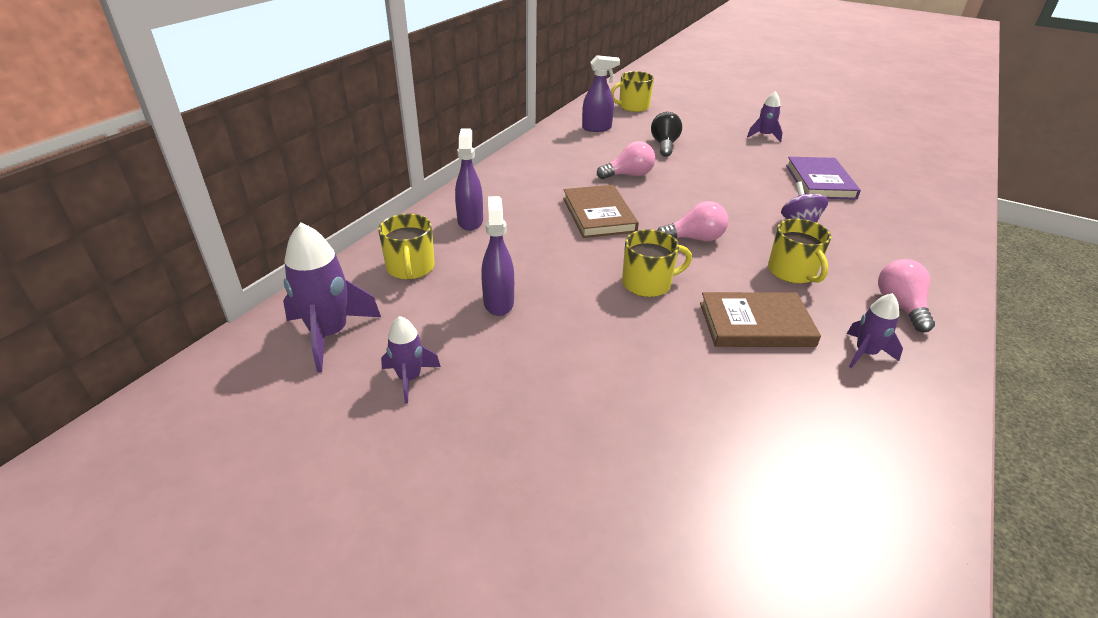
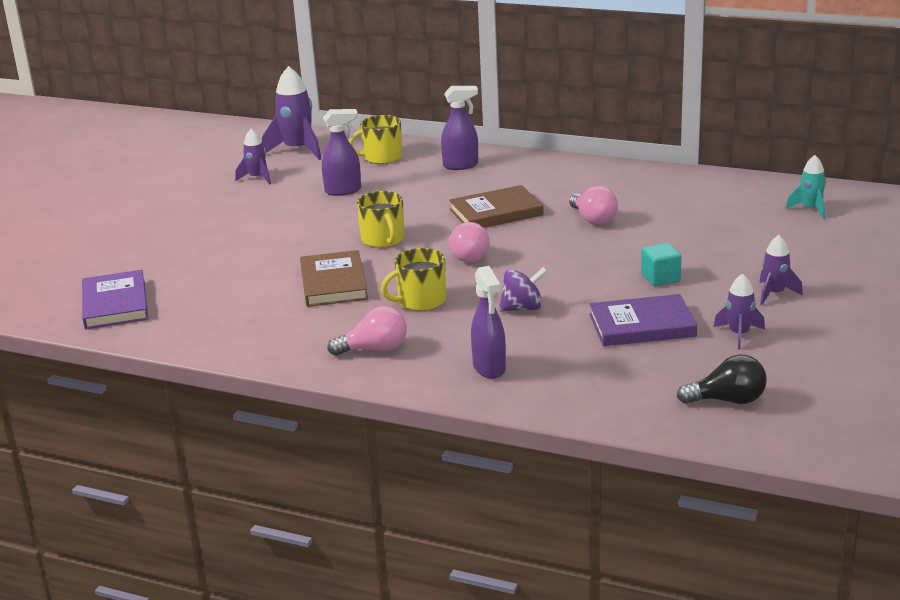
camera: 85 degrees right, 10 degrees down
purple spray bottle [582,55,620,132] -> purple spray bottle moved to [471,266,506,379]
yellow mug [611,71,654,112] -> turquoise rocket [786,155,826,219]
black light bulb [651,112,682,157] -> black light bulb moved to [677,355,767,404]
purple rocket [847,293,903,368] -> purple rocket moved to [714,273,765,349]
none -> purple book [82,270,148,329]
none -> turquoise cube [641,243,681,286]

